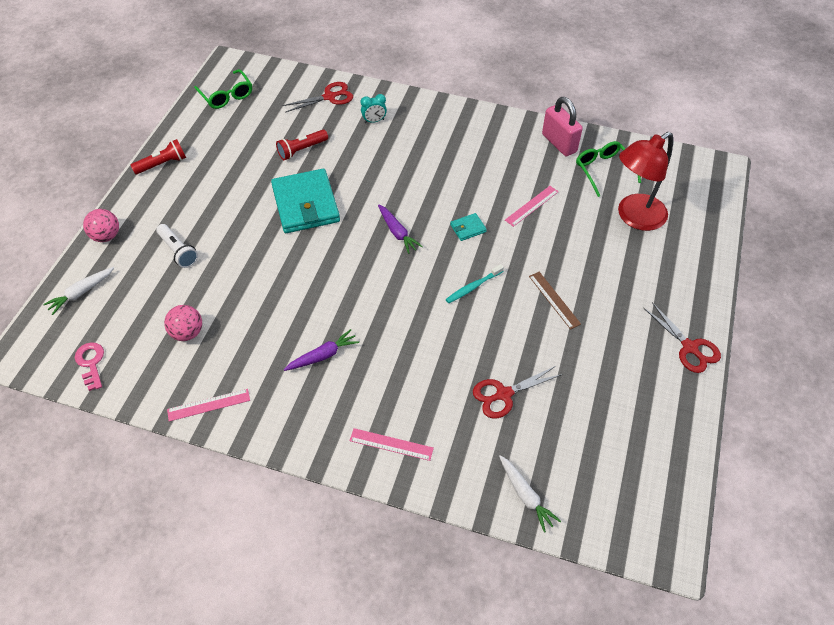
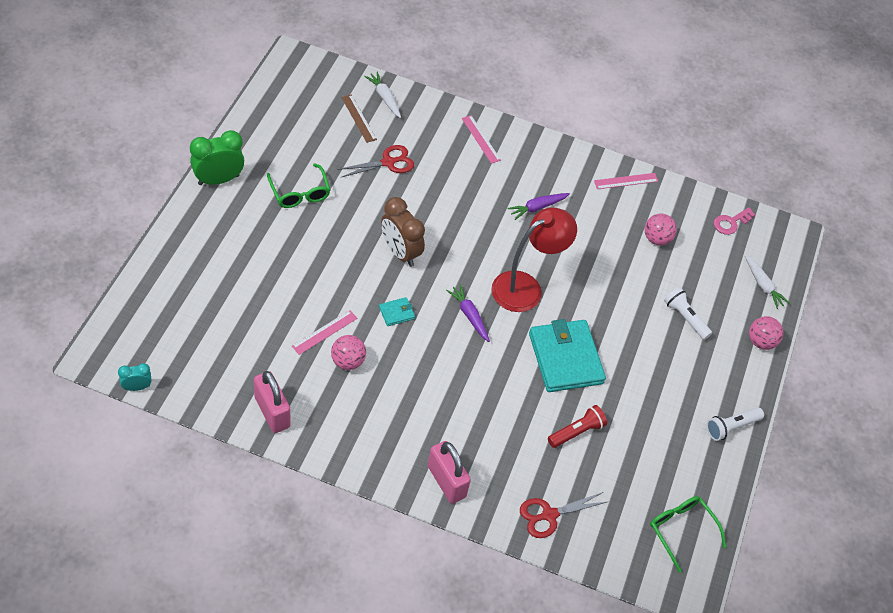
camera: 175 degrees right, 0 degrees up
white carrot [43,267,114,315] -> white carrot turned 105 degrees clockwise [744,254,790,309]
pink key [75,342,104,391] -> pink key turned 75 degrees clockwise [714,207,755,235]
red flashlight [131,139,186,174] -> white flashlight [707,407,764,441]
pink ruler [349,428,434,461] -> pink ruler turned 45 degrees clockwise [462,115,501,164]
turquoise clock [361,94,387,123] -> turquoise clock moved to [118,363,152,391]
turquoise toothbrush [446,264,504,303] -> brown clock [381,197,425,267]
brown ruler [529,272,581,330] -> brown ruler moved to [341,95,377,143]
green glasses [576,141,641,197] -> green glasses moved to [267,163,330,208]
red lamp [618,132,673,231] -> red lamp moved to [492,207,577,312]
red scissors [644,302,721,373] -> green clock [190,130,244,185]
none -> pink ball [331,335,366,370]
none -> pink padlock [428,441,471,504]

